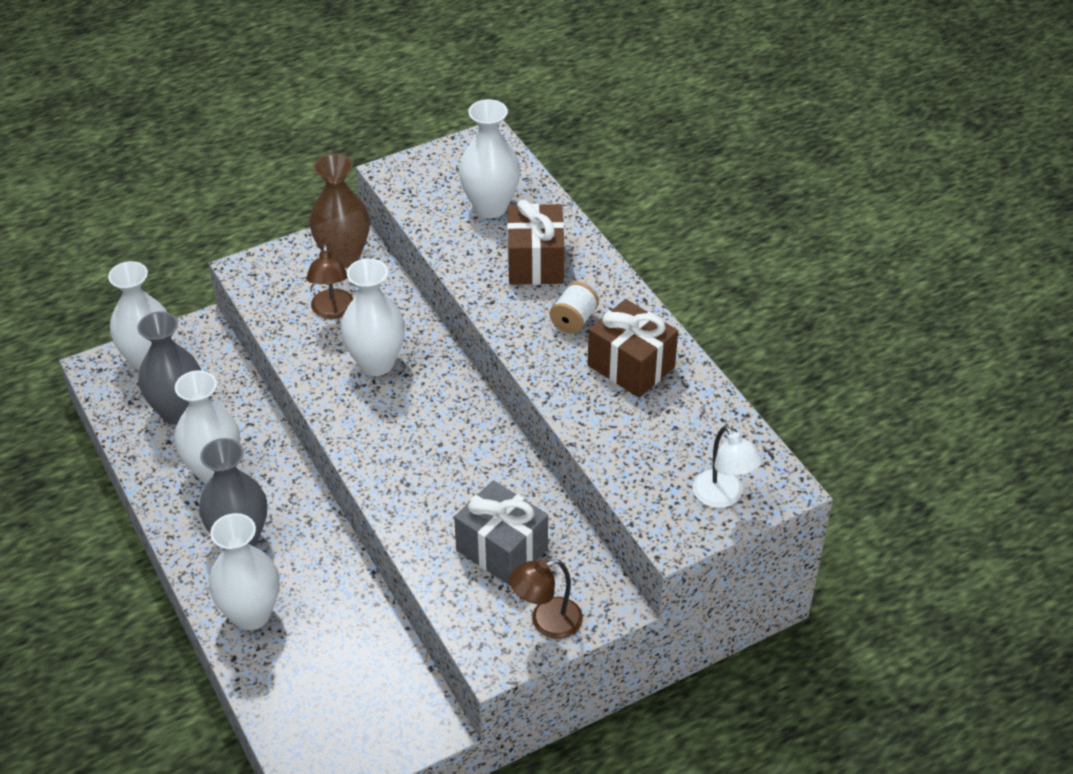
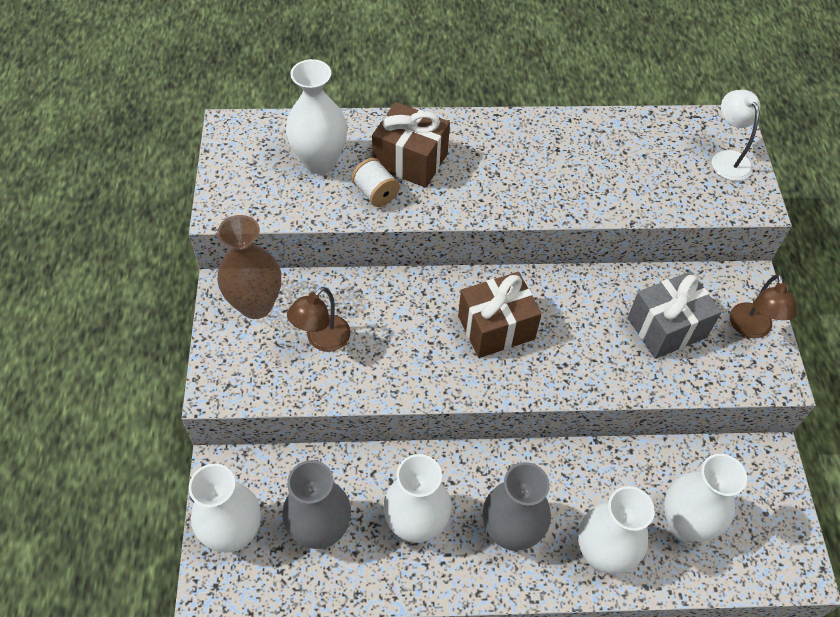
camera: 65 degrees left, 10 degrees up
brown lamp [306,244,353,319] -> brown lamp turned 105 degrees clockwise [287,287,351,352]
white vase [341,258,405,376] -> white vase moved to [664,454,747,542]
white spool [550,282,599,334] -> white spool moved to [352,158,400,207]
brown gift [588,299,678,398] -> brown gift moved to [458,272,542,358]
white lamp [693,426,763,508] -> white lamp turned 105 degrees counterclockwise [712,90,760,181]

